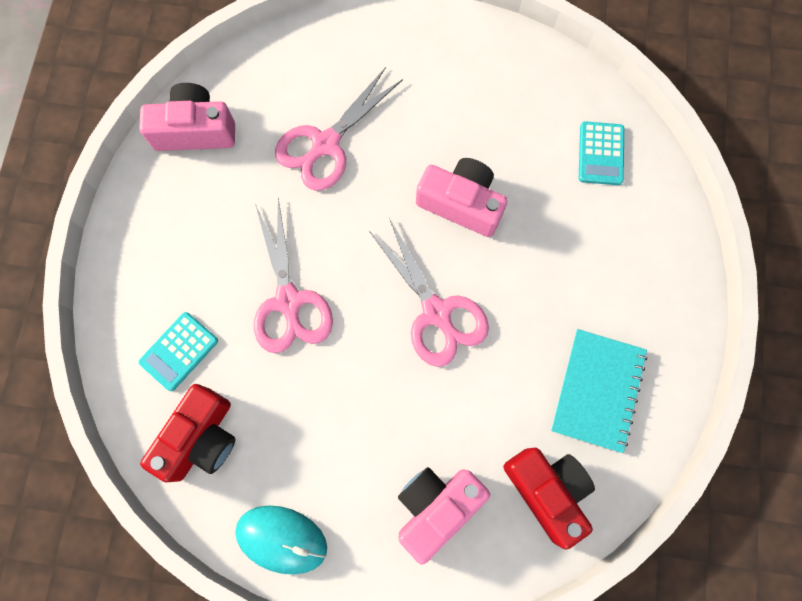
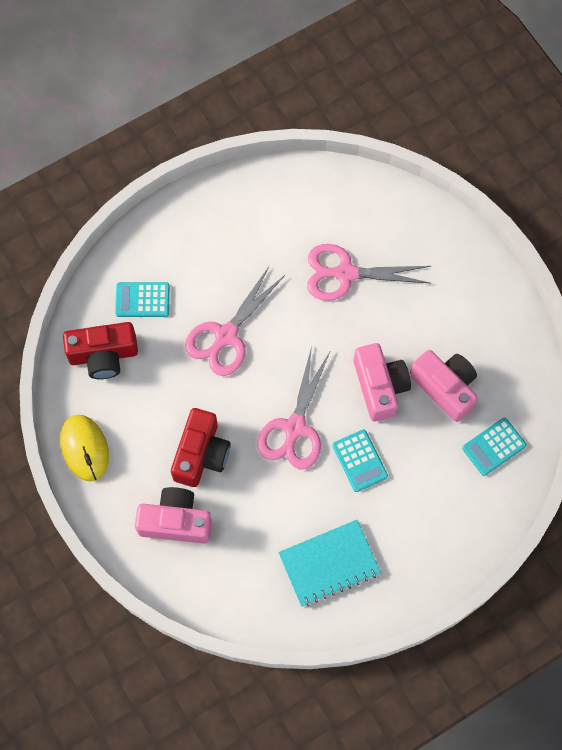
camera: 50 degrees right, 5 degrees down
pink camera [139,83,235,151] -> pink camera moved to [410,350,478,422]
turquoise mouse [235,506,327,574] -> yellow mouse [60,414,109,481]
red camera [503,448,595,550] -> red camera moved to [171,408,231,487]
none -> turquoise calculator [332,429,388,492]

